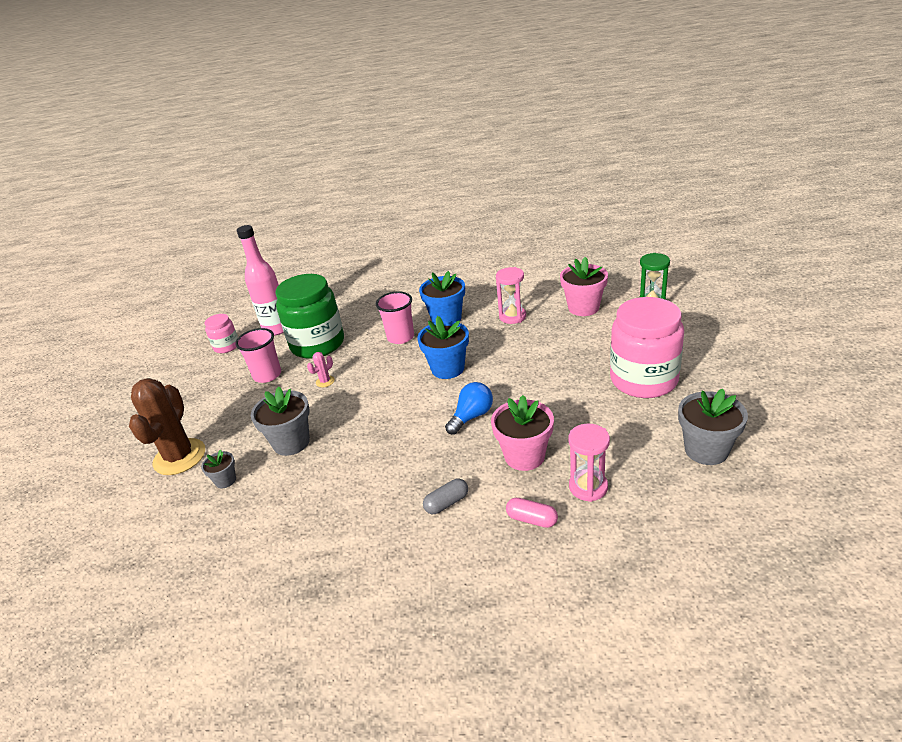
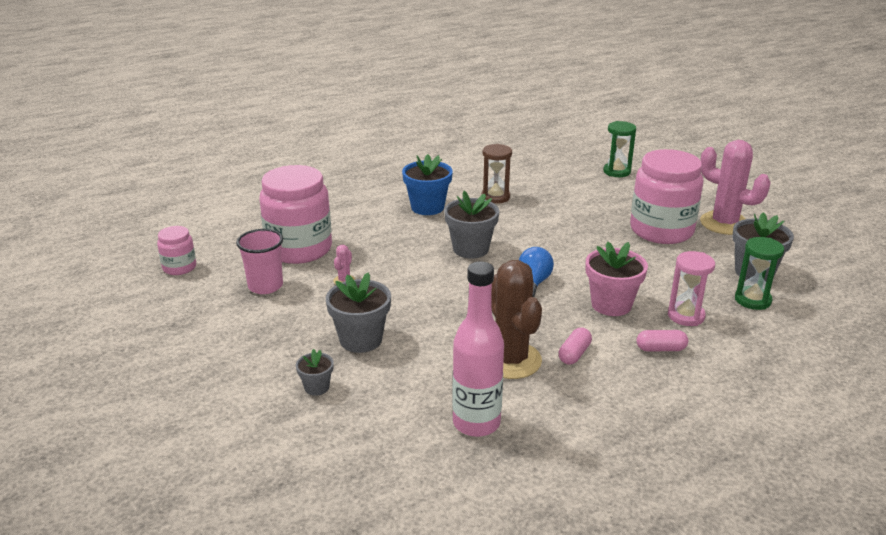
camera: 30 degrees left, 5 degrees down
brown cactus [129,378,205,475] -> brown cactus moved to [491,260,542,379]
pink bottle [237,225,284,336] -> pink bottle moved to [452,262,504,437]
green jar [275,274,344,359] -> pink jar [259,165,332,264]
pink cup [376,291,414,344] -> none
blue flower pot [417,316,469,379] -> grey flower pot [444,191,499,258]
grey capsule [423,478,468,514] -> pink capsule [559,327,592,365]
pink hourglass [496,267,526,324] -> brown hourglass [481,144,512,204]
pink flower pot [560,257,608,316] -> none
none -> pink cactus [700,140,771,235]
none -> green hourglass [735,237,784,310]

